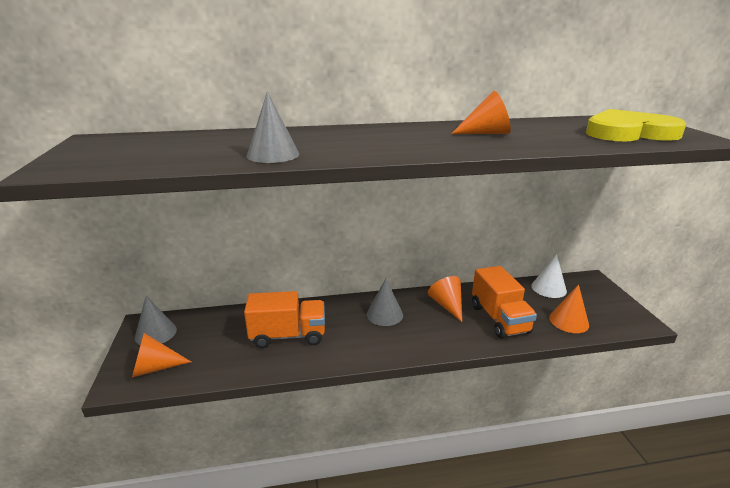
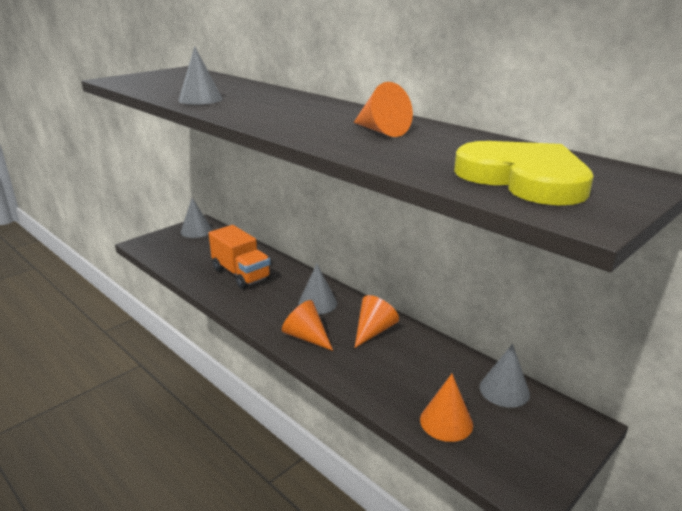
camera: 55 degrees right, 0 degrees up
orange cone [132,333,191,378] -> orange cone moved to [282,300,333,351]
orange truck [472,266,537,338] -> none
white cone [531,254,567,298] -> grey cone [480,344,530,408]

